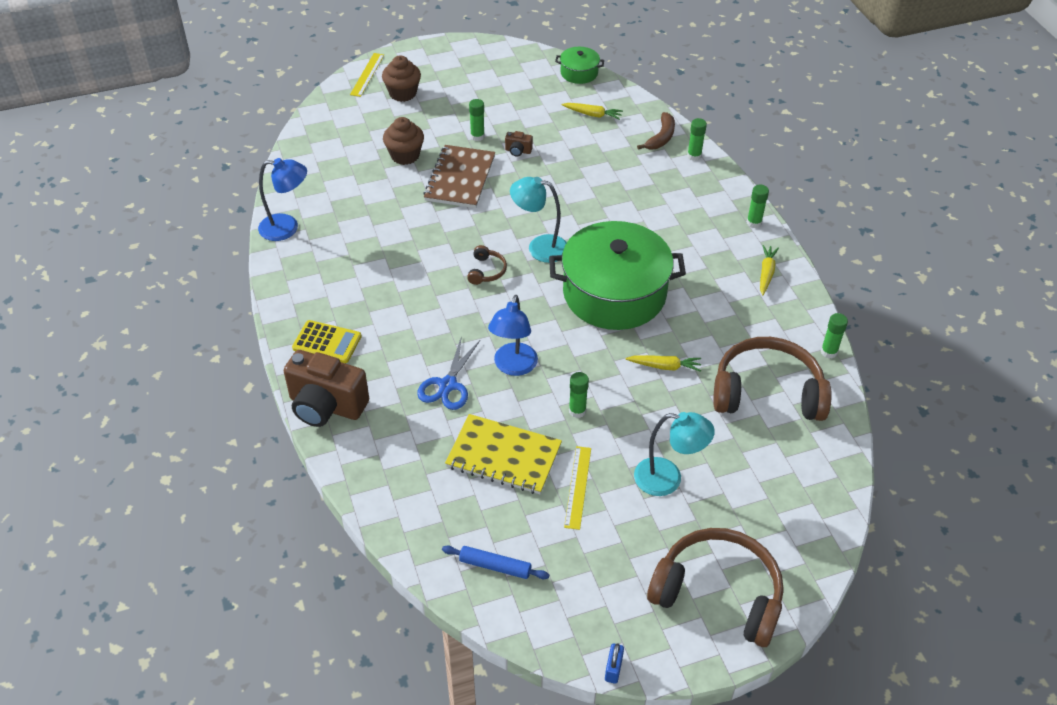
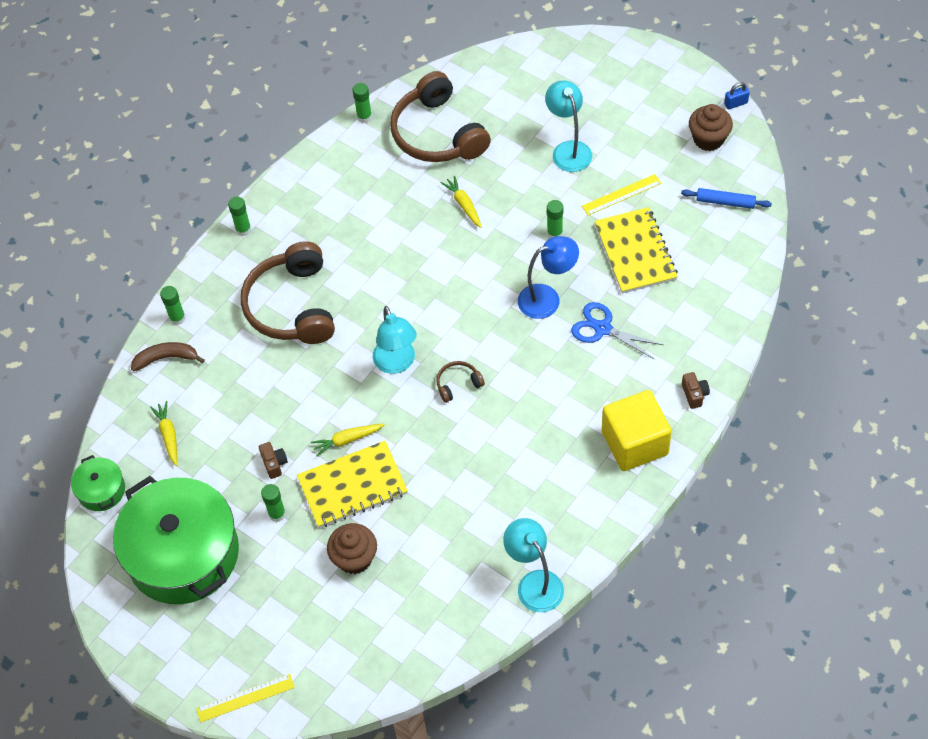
camera: 120 degrees left, 10 degrees up
blue lamp [258,158,307,241] -> turquoise lamp [503,518,564,612]
brown camera [284,350,369,427] -> brown camera [682,372,710,409], size x0.42
yellow calculator [292,320,362,363] -> yellow cube [602,390,672,471]
brown cupcake [382,55,421,102] -> brown cupcake moved to [689,104,733,151]
blue scissors [417,336,480,410] -> blue scissors turned 135 degrees counterclockwise [571,302,663,360]
brown notebook [423,145,495,208] -> yellow notebook [297,441,408,528]
blue rolling pin [442,545,549,579] -> blue rolling pin turned 60 degrees counterclockwise [681,188,772,209]
green pot [549,221,686,330] -> green pot moved to [113,476,239,604]
brown headphones [647,528,784,647] -> brown headphones moved to [241,241,335,344]
yellow carrot [760,245,779,295] -> yellow carrot moved to [311,424,385,457]

